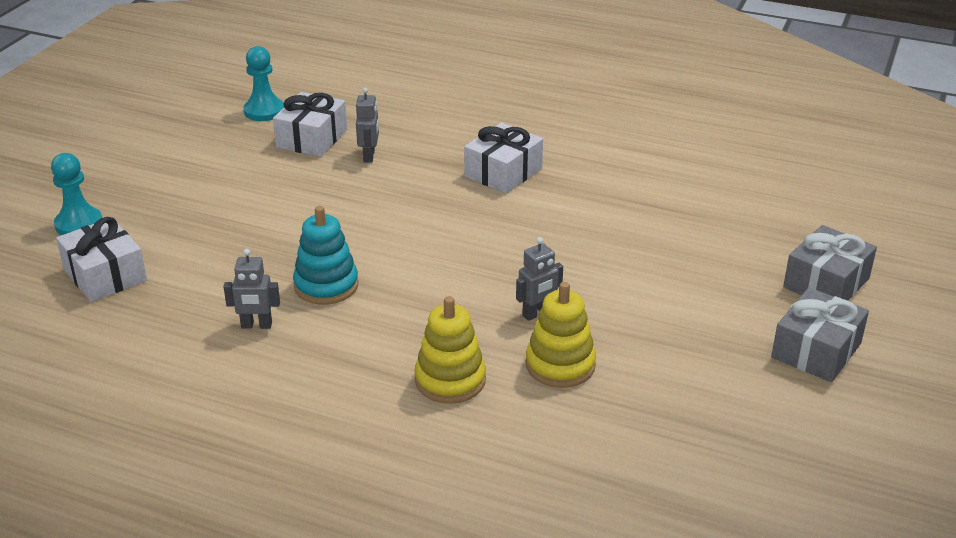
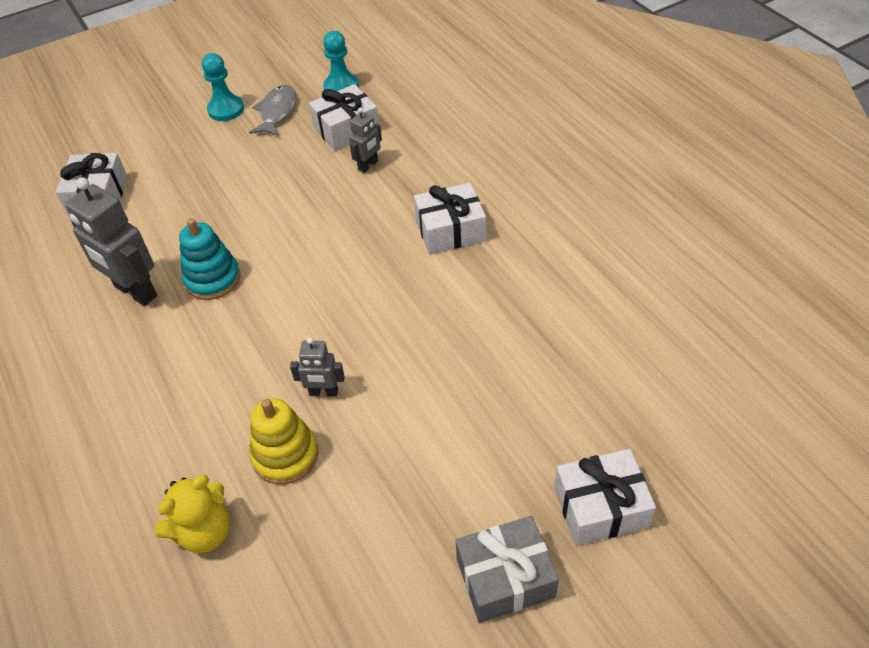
camera: 40 degrees right, 15 degrees up
turquoise pawn [51,153,102,235] -> turquoise pawn moved to [202,53,244,121]
grey robot [223,249,280,329] -> grey robot [65,177,157,306], size x1.89
yellow stacking toy [415,296,486,404] -> none
grey gift [783,225,877,301] -> white gift [554,449,656,546]
none -> yellow teddy bear [155,475,230,553]
none -> grey fish [249,85,297,136]

